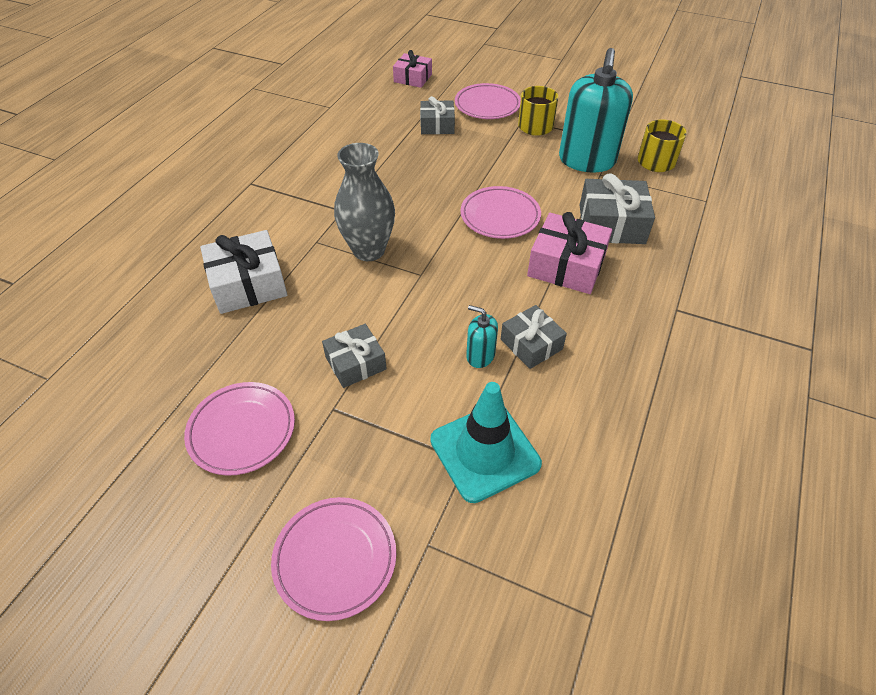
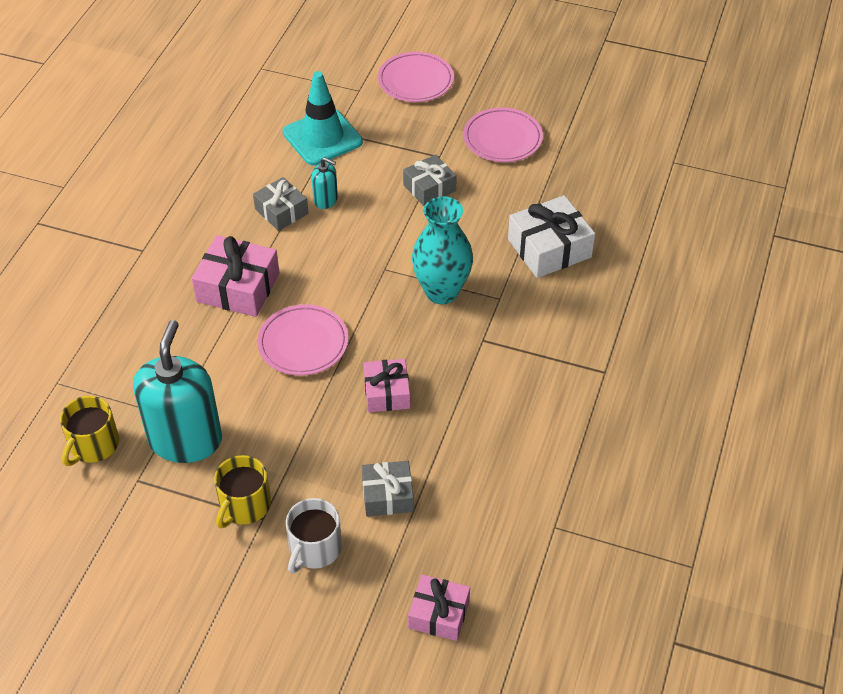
camera: 175 degrees right, 0 degrees up
grey vase [334,143,395,261] -> turquoise vase [412,196,473,304]
pink plate [455,83,521,119] -> white mug [286,498,342,574]
grey gift [580,173,655,244] -> none
none -> pink gift [363,359,410,412]

